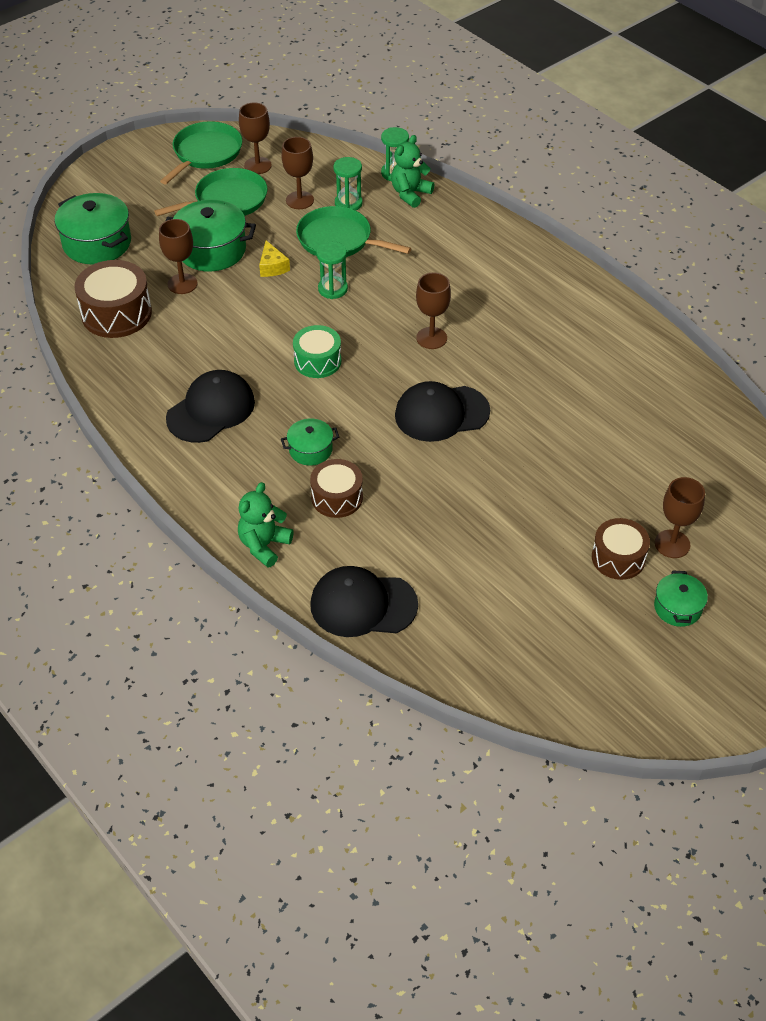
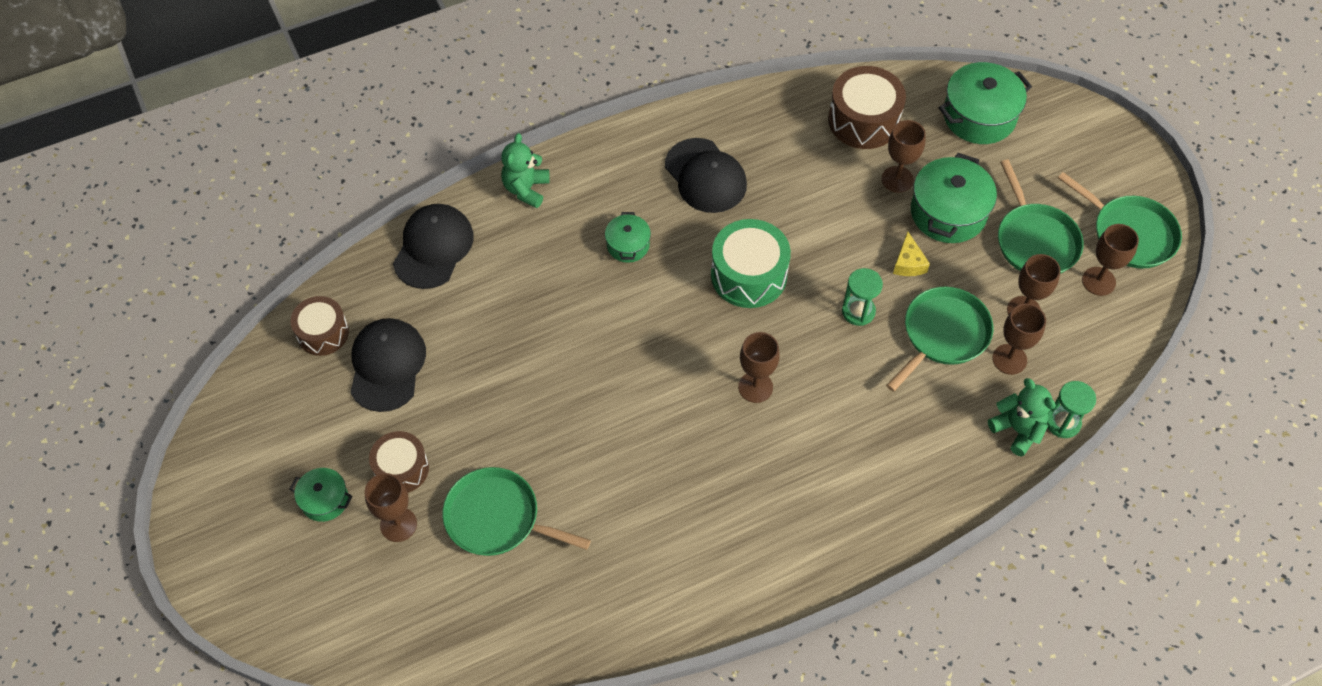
camera: 105 degrees right, 10 degrees up
green teddy bear [238,482,294,568] -> green teddy bear turned 120 degrees counterclockwise [501,133,550,208]
yellow cheese [259,241,290,277] -> yellow cheese turned 90 degrees counterclockwise [893,232,930,276]
green drum [293,325,341,378] -> green drum [711,219,791,308], size x1.53
brown drum [310,459,363,518] -> brown drum moved to [291,296,349,356]
green hourglass [333,157,363,210] -> brown goblet [992,303,1046,375]
black cap [395,381,490,442] -> black cap moved to [350,318,426,412]
none -> green pan [442,467,591,556]

